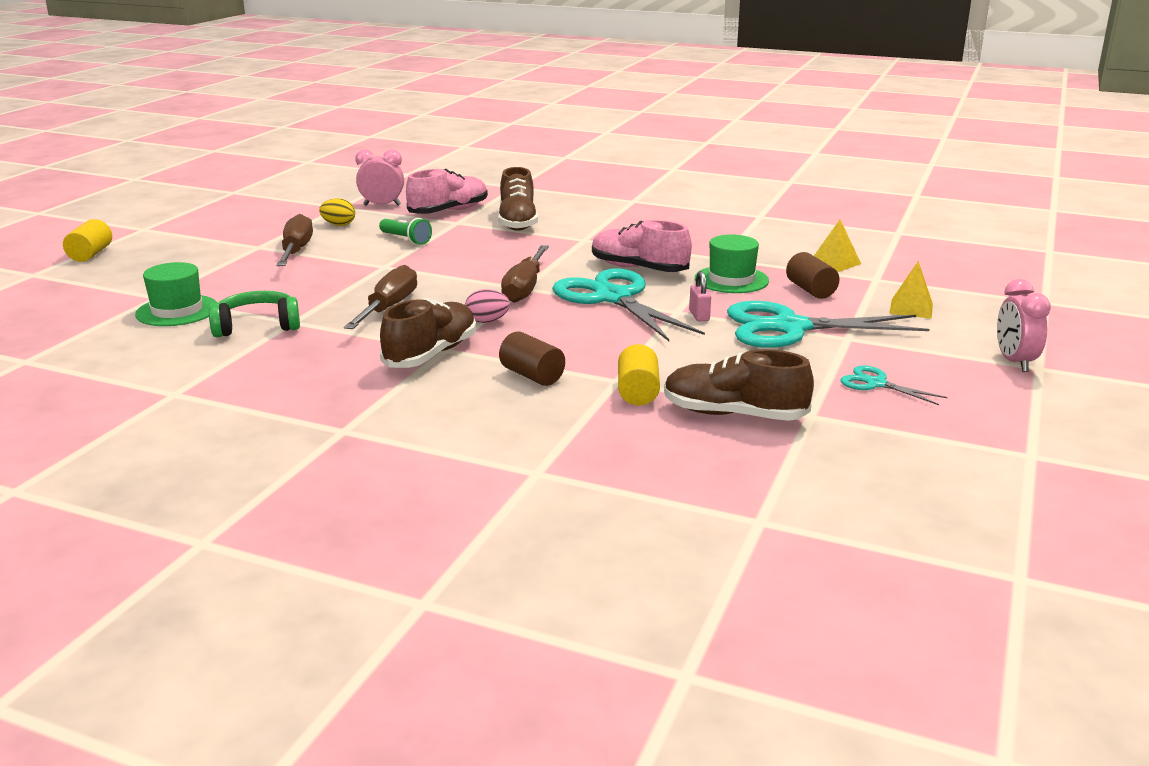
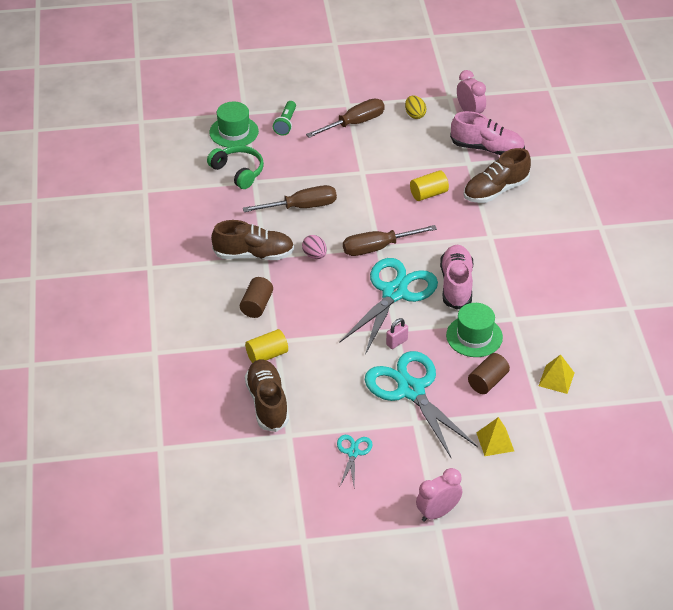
camera: 60 degrees right, 20 degrees up
yellow cylinder [63,219,112,262] -> yellow cylinder moved to [410,171,449,201]
green flashlight [379,218,432,245] -> green flashlight moved to [273,101,296,136]

